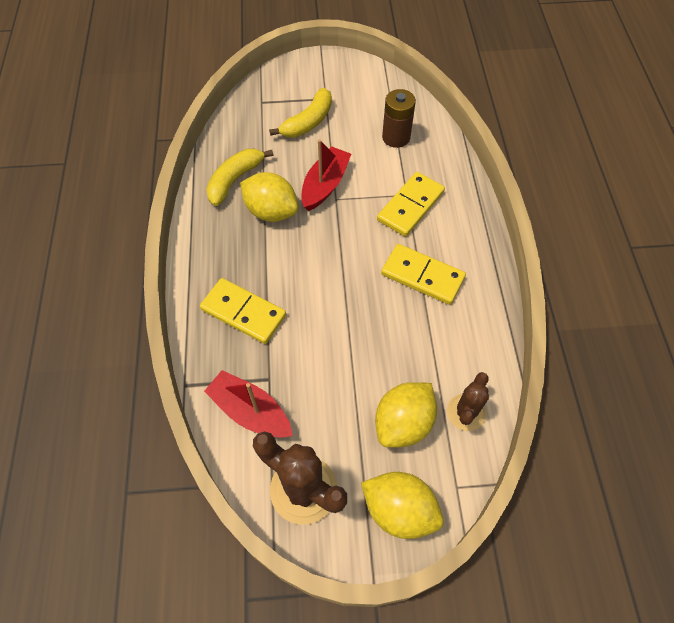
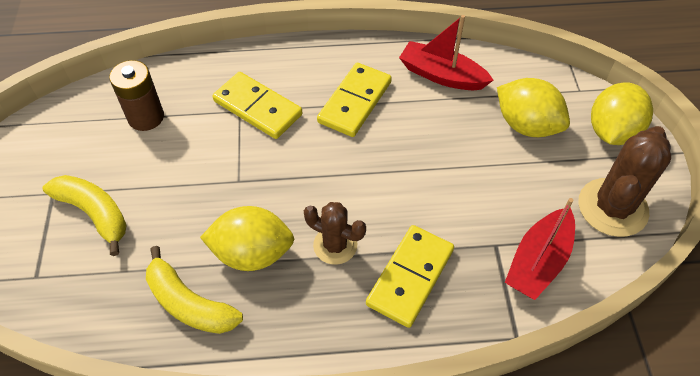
camera: 90 degrees left, 5 degrees down
yellow lemon [240,172,298,222] -> yellow lemon turned 60 degrees clockwise [200,206,294,271]
red boat [301,139,351,211] -> red boat moved to [399,15,493,90]
brown cactus [447,372,489,431] -> brown cactus moved to [304,202,366,265]

